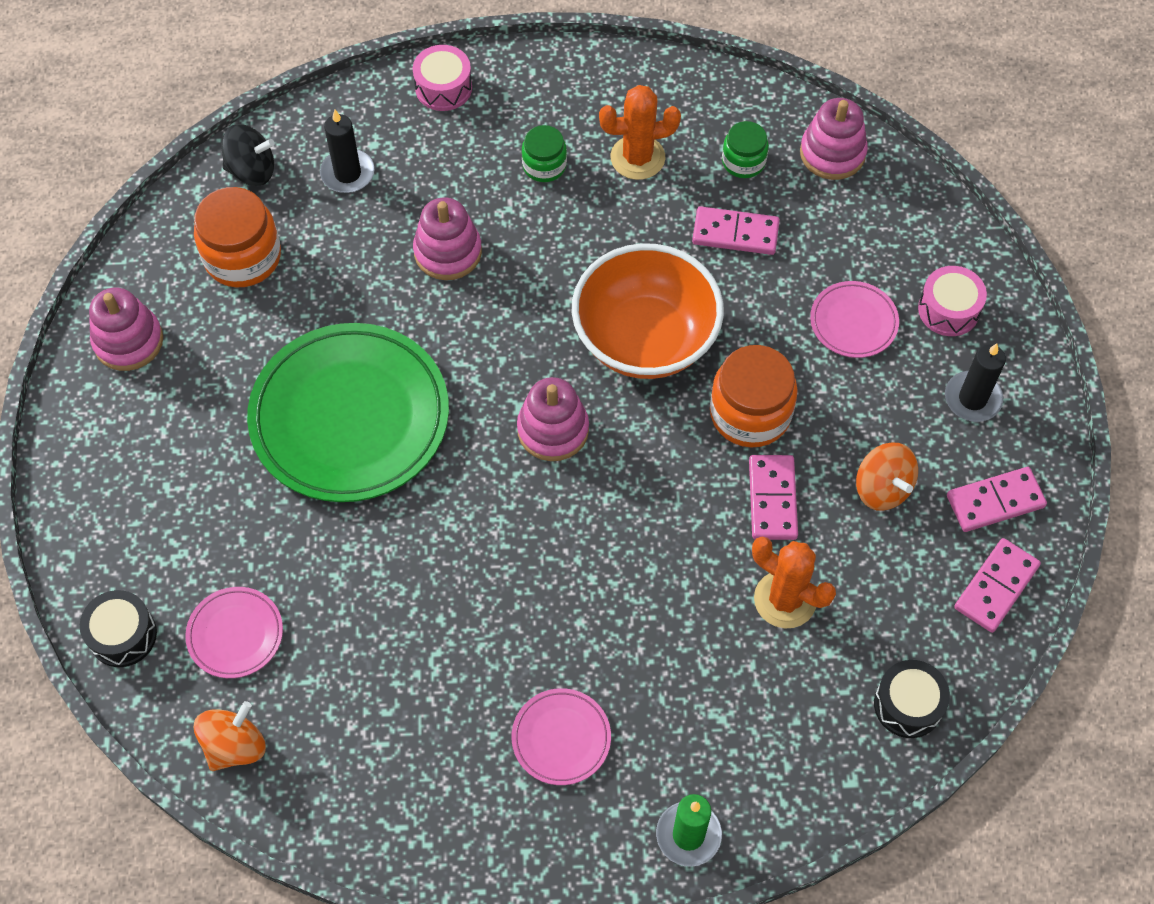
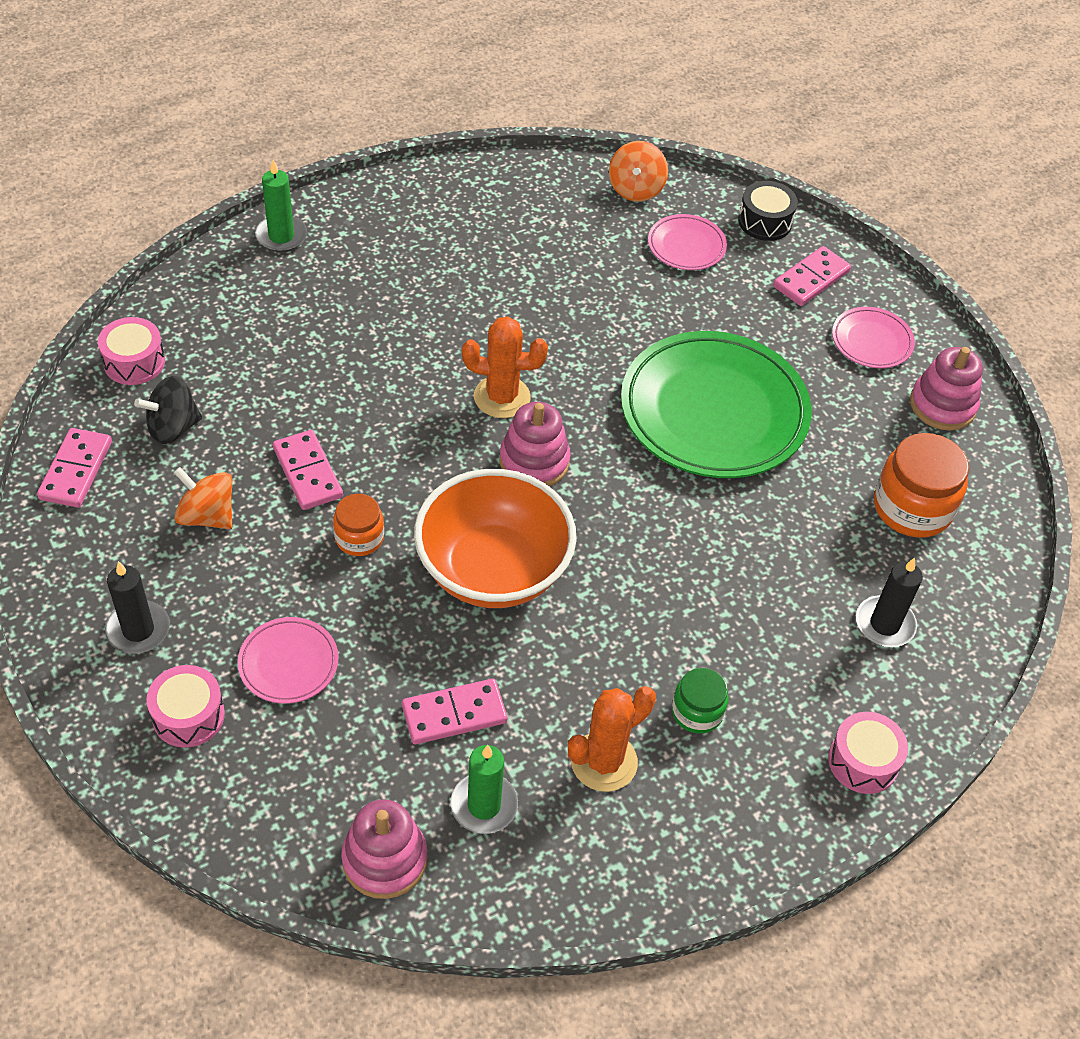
camera: 150 degrees right, 10 degrees down
black spinning top [221,124,275,186] -> black spinning top moved to [134,376,202,444]
pink stacking toy [413,197,482,280] -> none
pink plate [512,688,611,785] -> pink plate moved to [832,307,915,368]
orange jar [710,345,798,448] -> orange jar [333,494,384,556], size x0.58
green jar [722,121,769,178] -> green candle [450,745,518,834]
orange cactus [752,537,836,628] -> orange cactus moved to [462,317,548,418]
black drum [874,660,950,738] -> pink drum [98,317,165,385]
pink domino [947,467,1047,532] -> pink domino moved to [773,246,851,306]

